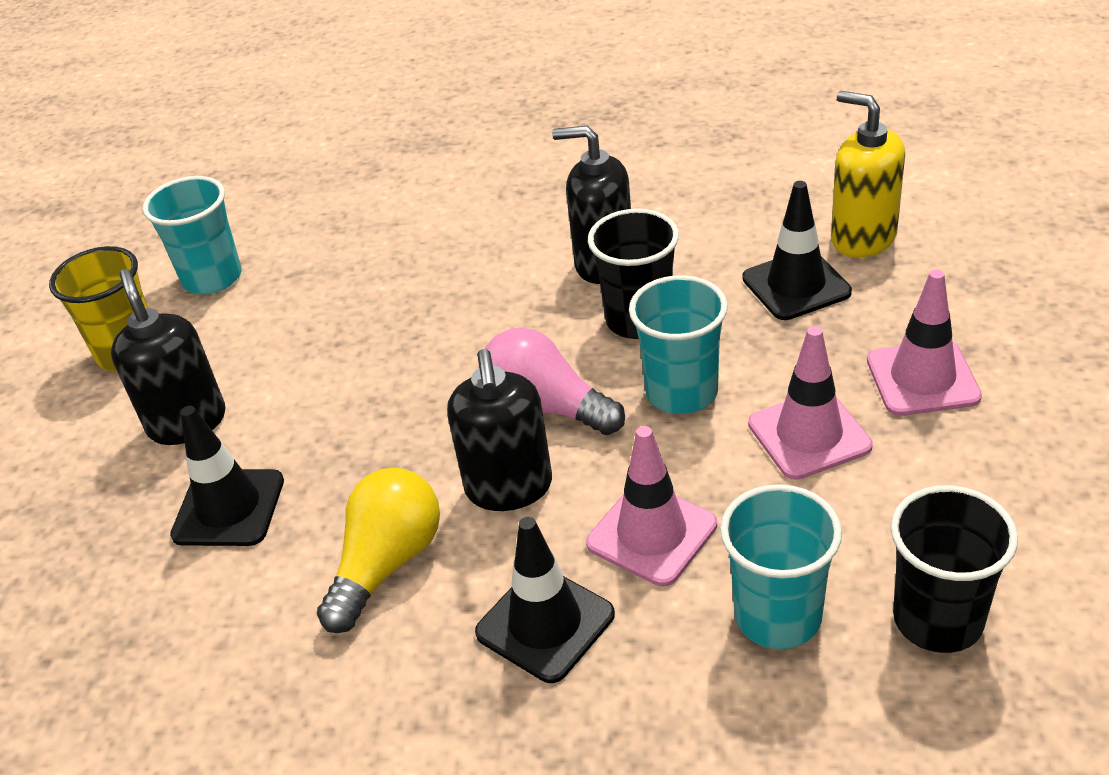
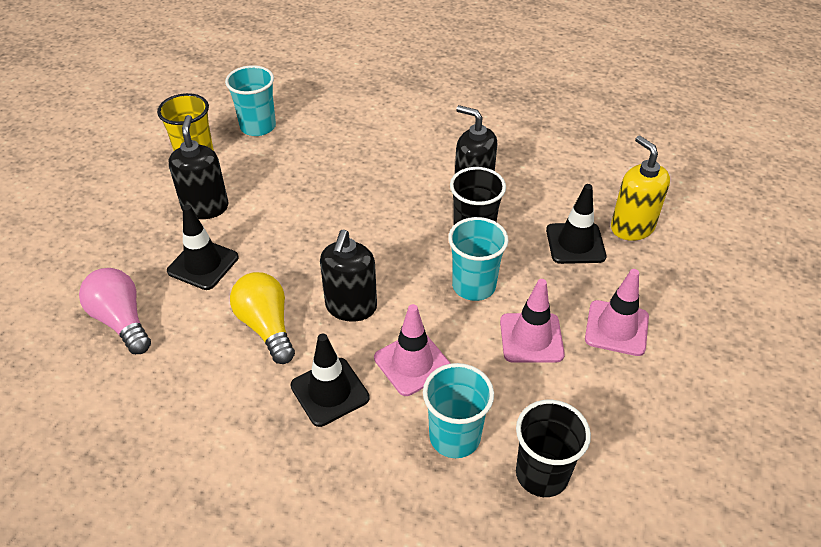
camera: 15 degrees right, 5 degrees up
yellow light bulb [317,468,440,633] -> yellow light bulb turned 75 degrees counterclockwise [230,272,295,364]
pink light bulb [485,327,625,435] -> pink light bulb moved to [79,268,151,354]

